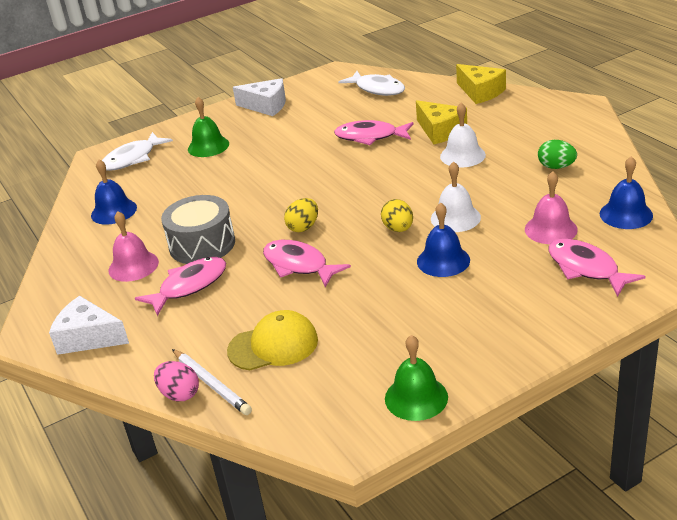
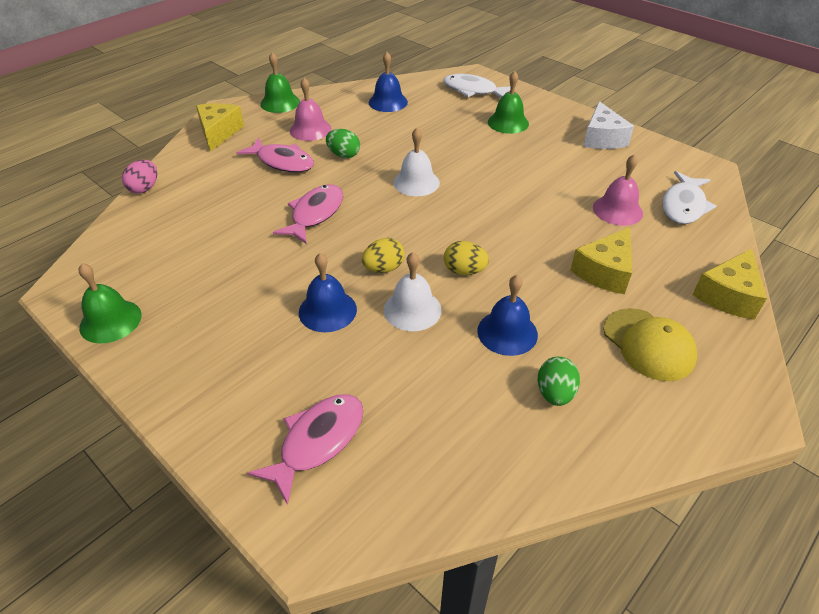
camera: 70 degrees right, 10 degrees up
white cheese [49,296,129,355] -> yellow cheese [196,103,244,152]
grey drum [161,195,235,264] -> green egg [326,129,360,158]
white pencil [172,349,252,415] -> none
yellow cap [227,310,318,370] -> yellow cap moved to [603,308,697,381]
yellow egg [284,198,318,232] -> yellow egg moved to [444,241,489,275]
pink fish [334,120,414,145] -> none
white bell [440,103,486,167] -> white bell moved to [393,128,440,196]
pink bell [525,171,578,244] -> pink bell moved to [593,154,643,226]
blue bell [600,156,653,229] -> blue bell moved to [477,275,538,356]
none -> green bell [260,52,300,113]

